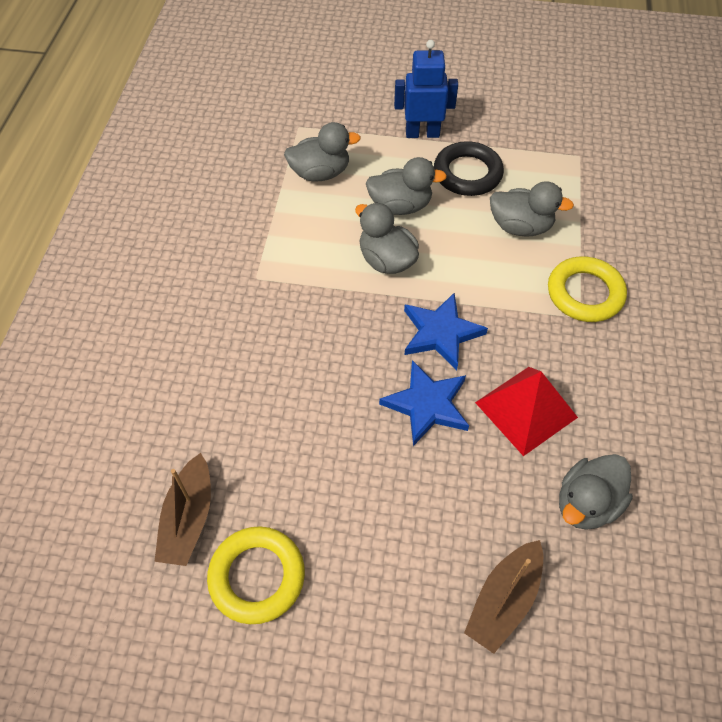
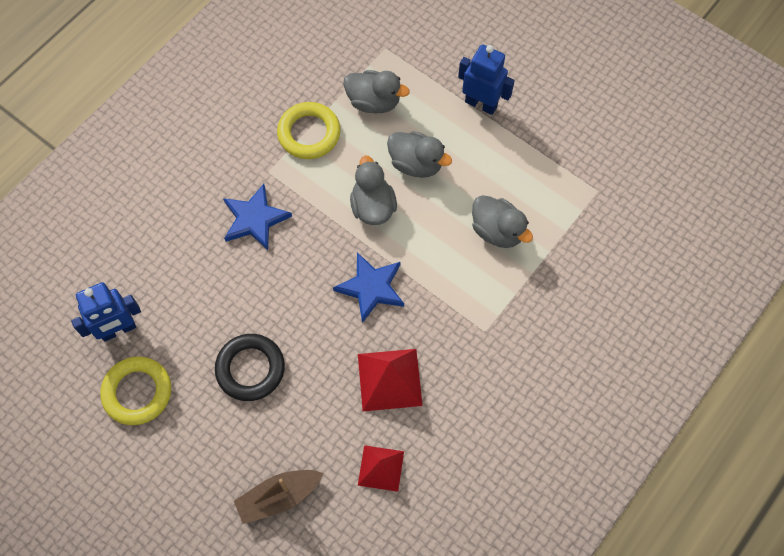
camera: 30 degrees right, 10 degrees up
brown boat [154,453,211,566] -> blue robot [71,282,141,342]
blue star [379,360,469,446] -> blue star moved to [223,184,292,250]
black ring [434,141,504,196] -> black ring moved to [215,334,285,401]
yellow ring [548,256,627,322] -> yellow ring moved to [277,102,340,159]
grey duck [559,454,633,530] -> red pyramid [358,445,404,492]

